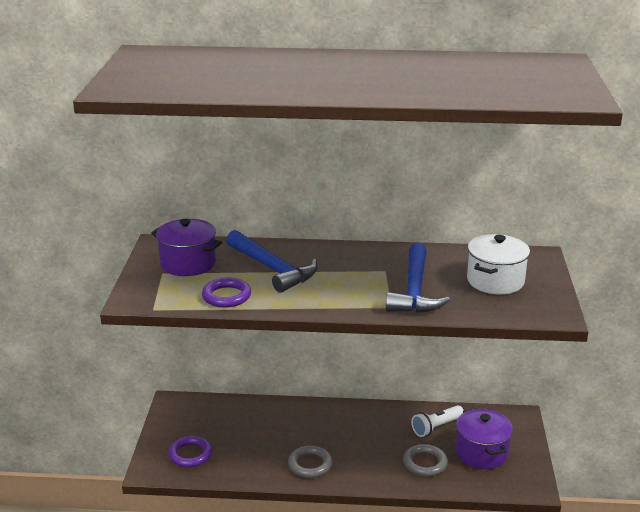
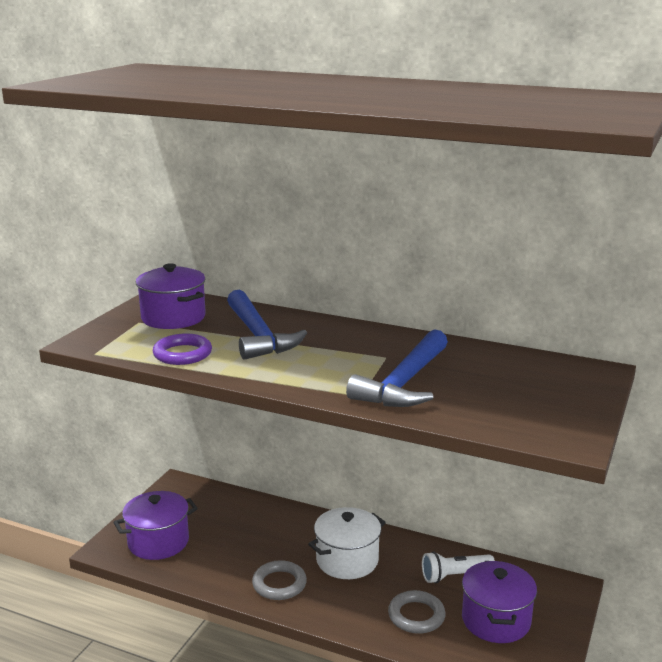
camera: 20 degrees right, 5 degrees down
purple ring [168,436,212,468] -> purple pot [113,491,198,560]
white pot [467,234,530,295] -> white pot moved to [308,507,386,579]

